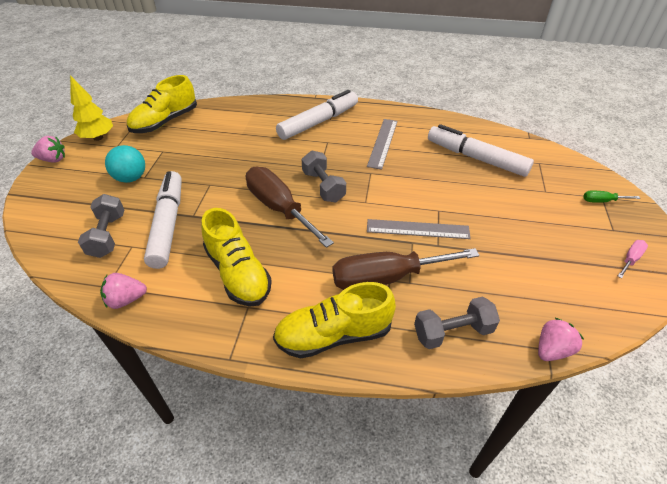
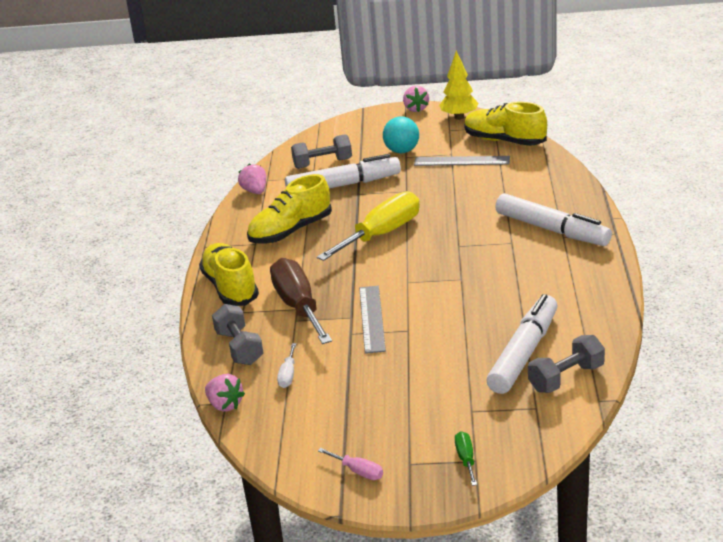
camera: 85 degrees right, 15 degrees down
brown screwdriver [246,167,334,248] -> yellow screwdriver [317,191,420,261]
grey dumbbell [301,151,346,202] -> grey dumbbell moved to [528,335,605,393]
grey ruler [367,119,398,170] -> grey ruler moved to [414,156,510,166]
none -> white screwdriver [277,343,296,388]

